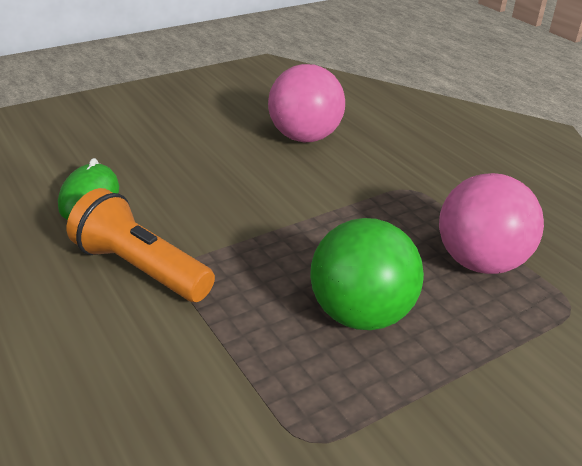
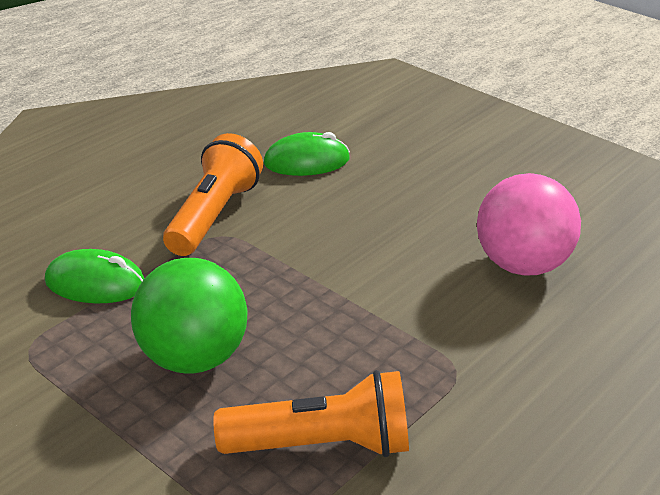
camera: 75 degrees right, 0 degrees up
pink ball [439,173,544,274] -> orange flashlight [213,370,409,457]
none -> green mouse [45,249,144,303]

